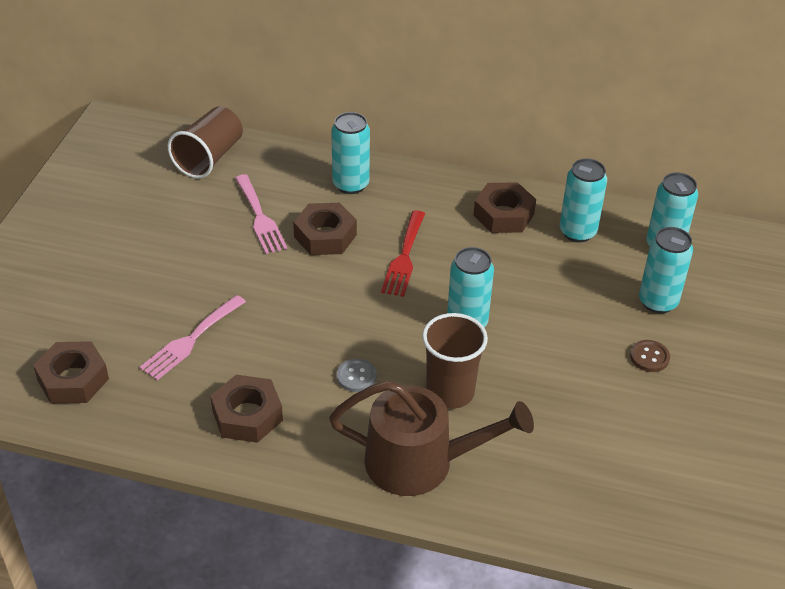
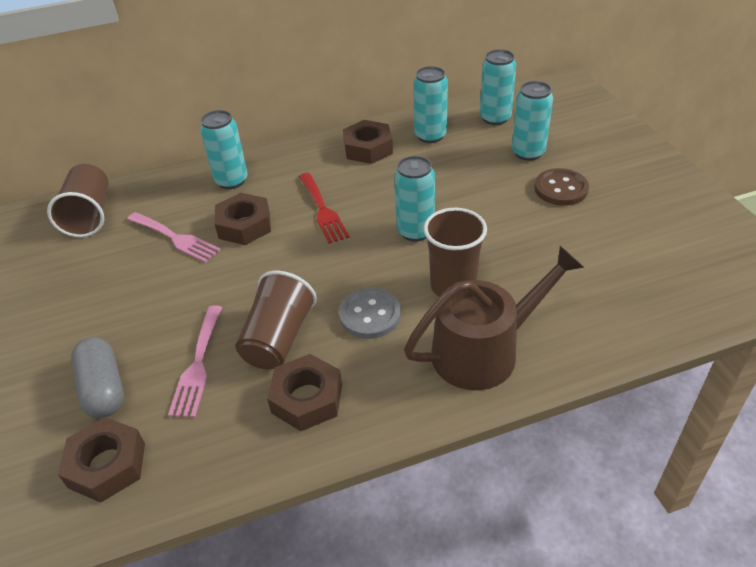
camera: 30 degrees left, 0 degrees up
grey button [337,359,377,392] -> grey button [339,288,401,339], size x1.58
brown button [630,340,670,372] -> brown button [535,168,589,206], size x1.58
none -> grey capsule [71,338,124,418]
none -> brown cup [235,271,317,369]

